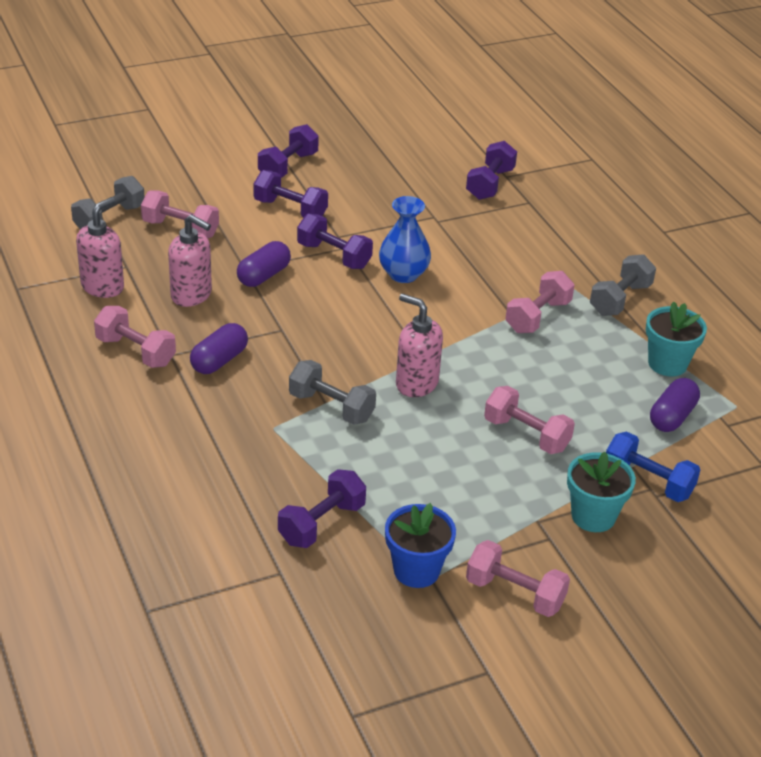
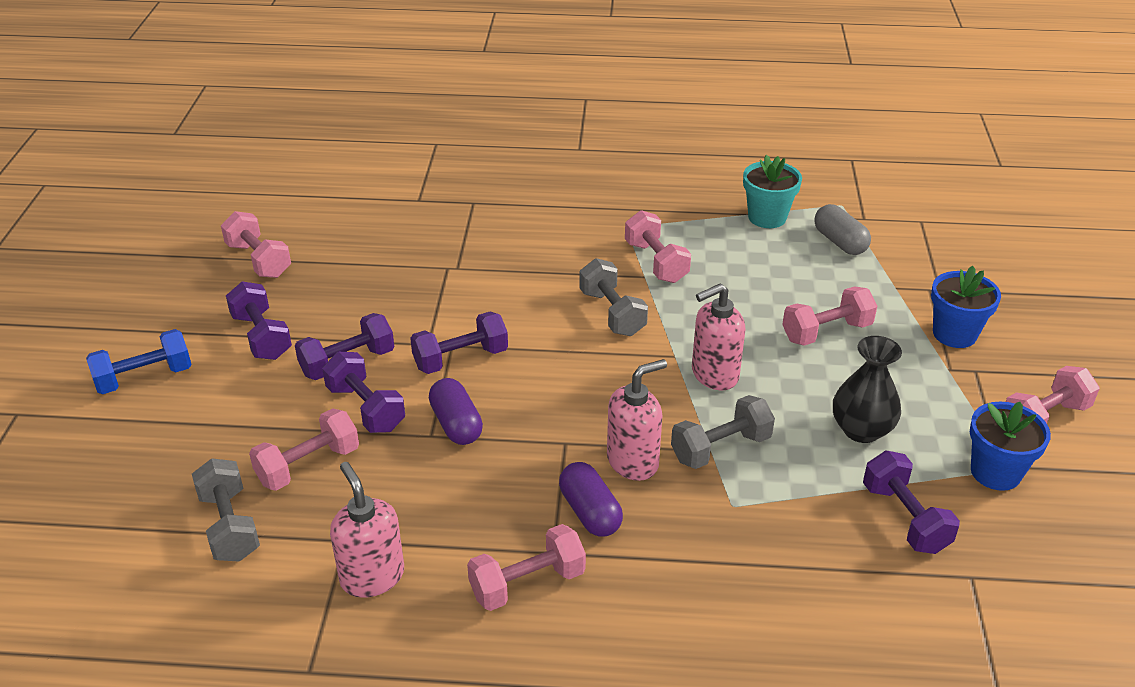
camera: 60 degrees left, 0 degrees up
pink soap dispenser [168,214,212,307] -> pink soap dispenser moved to [607,359,667,481]
blue vase [379,196,431,283] -> none
purple dumbbell [466,141,517,200] -> purple dumbbell moved to [322,352,405,433]
turquoise flower pot [567,452,636,532] -> blue flower pot [931,266,1001,348]
grey dumbbell [590,254,656,316] -> grey dumbbell moved to [579,258,648,336]
blue dumbbell [606,431,700,502] -> blue dumbbell moved to [86,329,192,394]
purple capsule [650,378,700,432] -> grey capsule [814,204,871,255]
none -> pink dumbbell [221,211,291,278]
none -> black vase [833,336,902,443]

